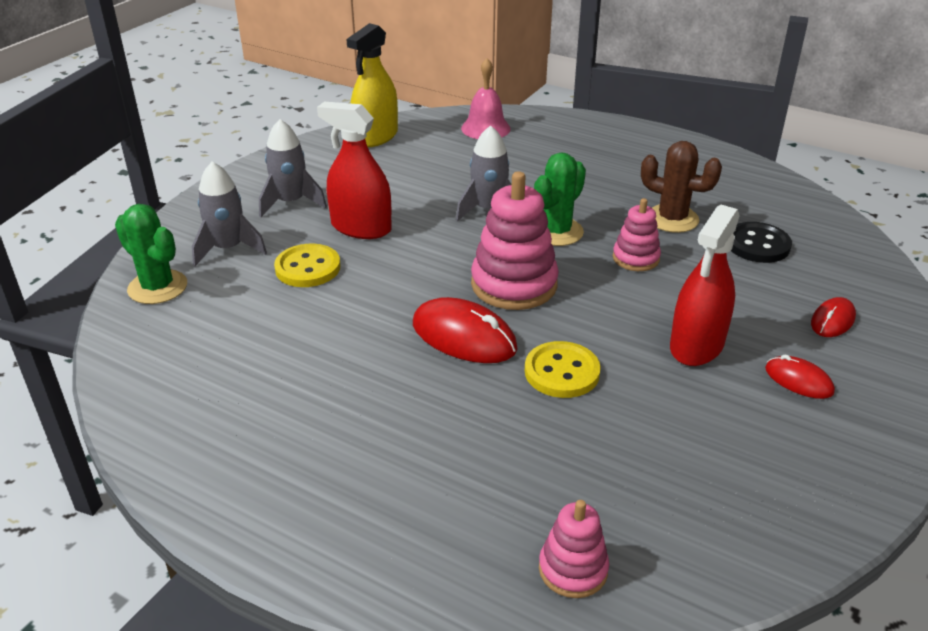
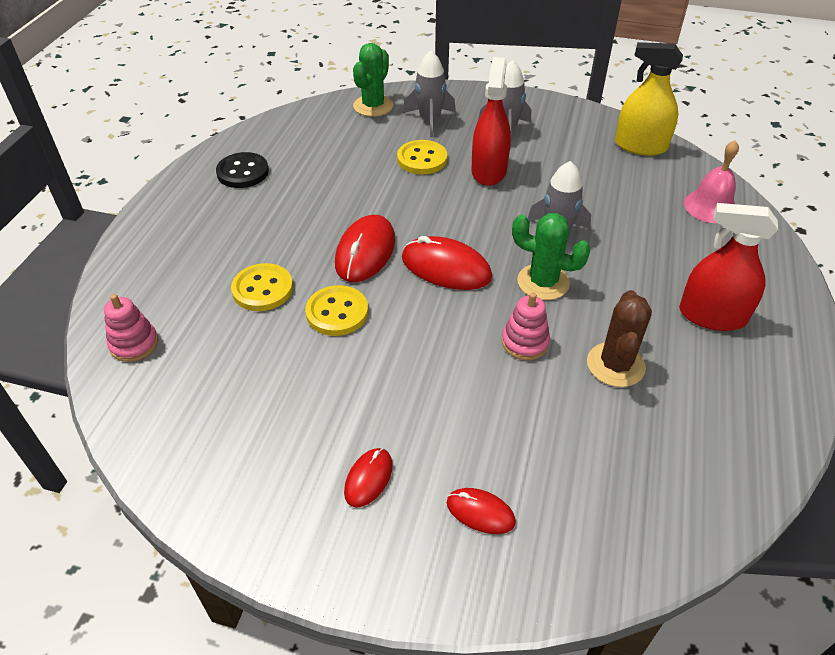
camera: 75 degrees right, 10 degrees up
pink stacking toy [471,171,559,310] -> red mouse [402,236,492,290]
red spray bottle [670,204,740,366] -> red spray bottle moved to [679,203,778,331]
black button [731,222,792,263] -> black button moved to [216,152,269,188]
none -> yellow button [231,263,293,311]

